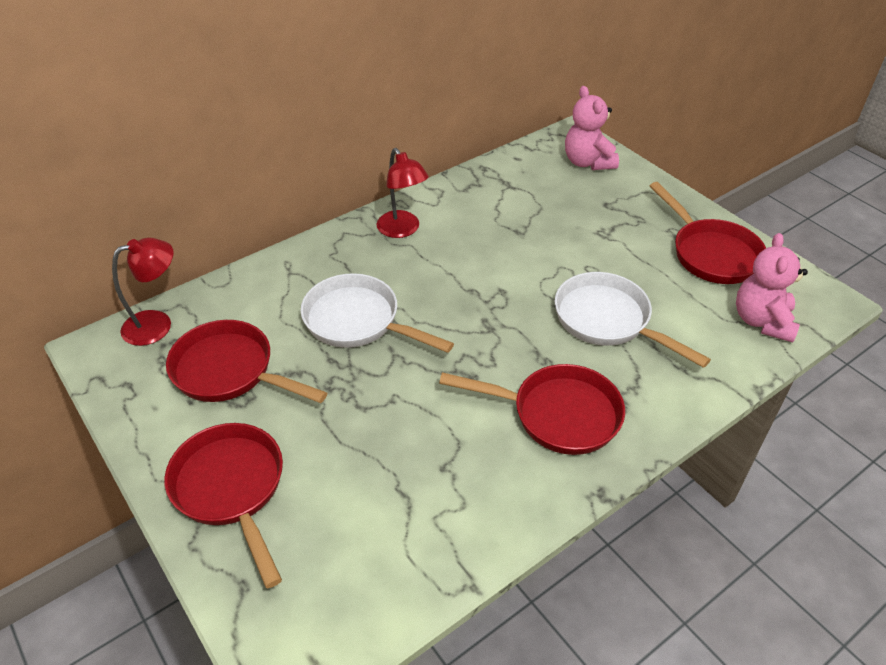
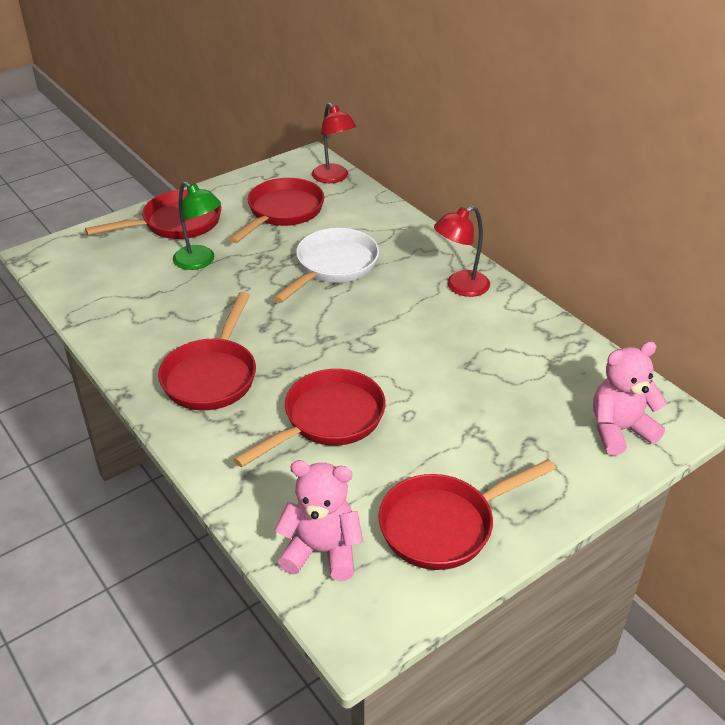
camera: 90 degrees right, 5 degrees down
white pan [554,272,711,368] -> red pan [233,369,386,468]
none -> green lamp [173,181,221,270]

